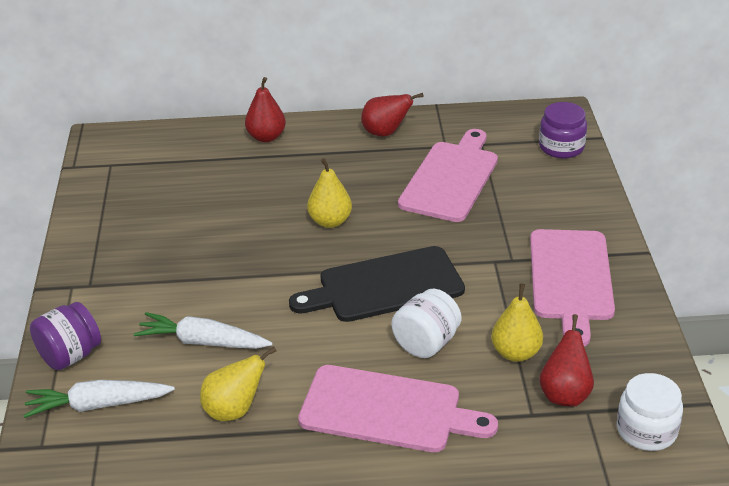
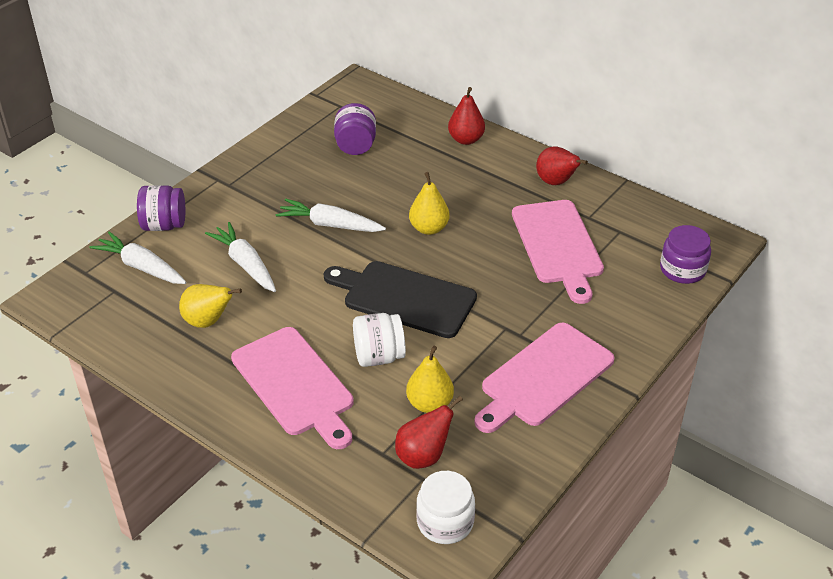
camera: 40 degrees right, 5 degrees up
pink cutting board [398,129,498,222] -> pink cutting board turned 105 degrees clockwise [512,200,604,304]
none -> white carrot [276,199,386,232]
none -> purple jar [334,103,376,155]

